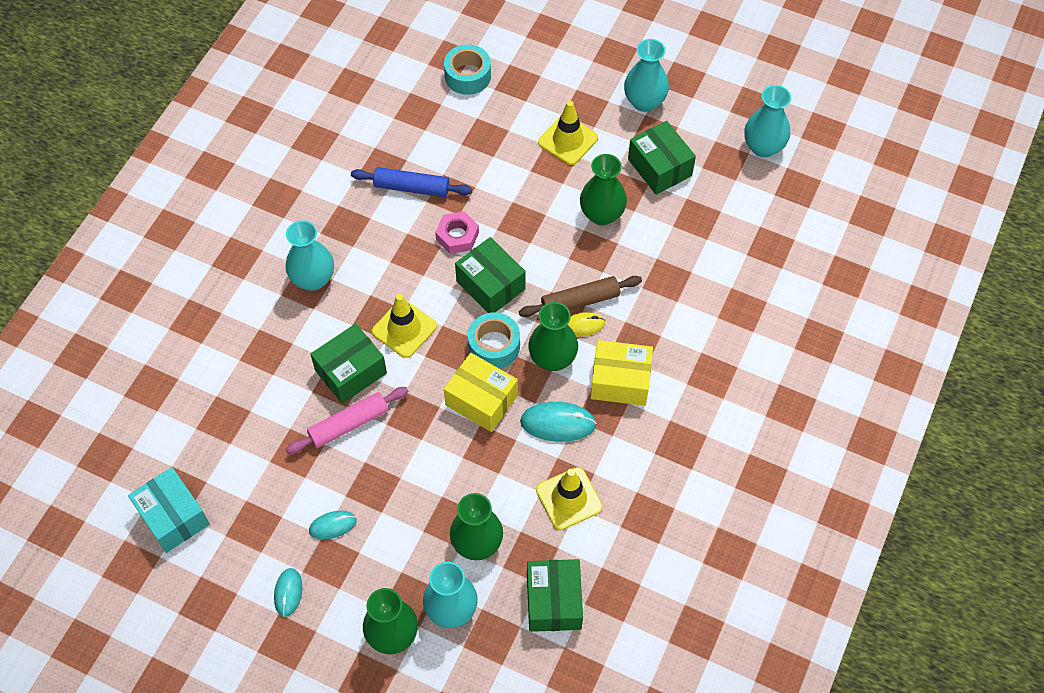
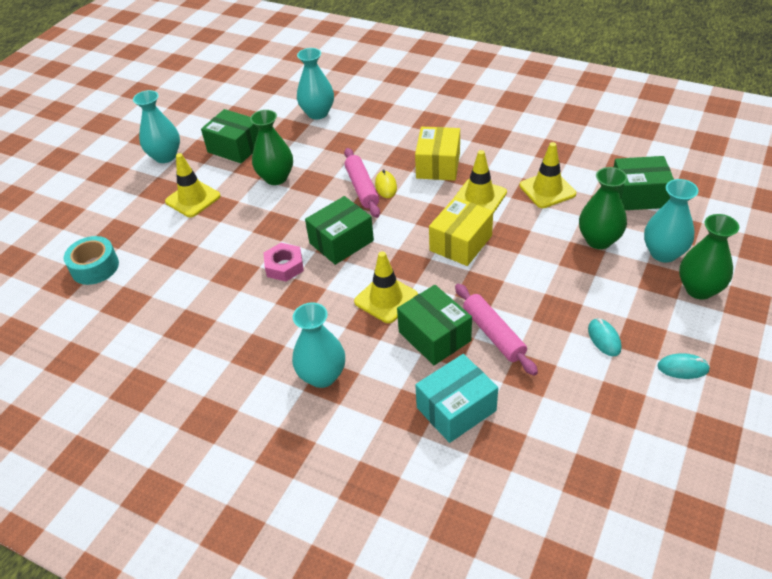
camera: 85 degrees left, 15 degrees down
turquoise box [128,467,210,553] -> turquoise box moved to [415,354,498,443]
blue rolling pin [351,167,472,197] -> none
turquoise tape [468,312,520,369] -> none
brown rolling pin [519,276,642,317] -> pink rolling pin [344,148,380,218]
turquoise mouse [520,402,596,442] -> yellow traffic cone [455,150,507,214]
green vase [528,302,578,371] -> none
green box [628,121,696,195] -> green box turned 60 degrees clockwise [201,109,259,164]
turquoise vase [744,85,791,157] -> turquoise vase moved to [297,48,334,119]

